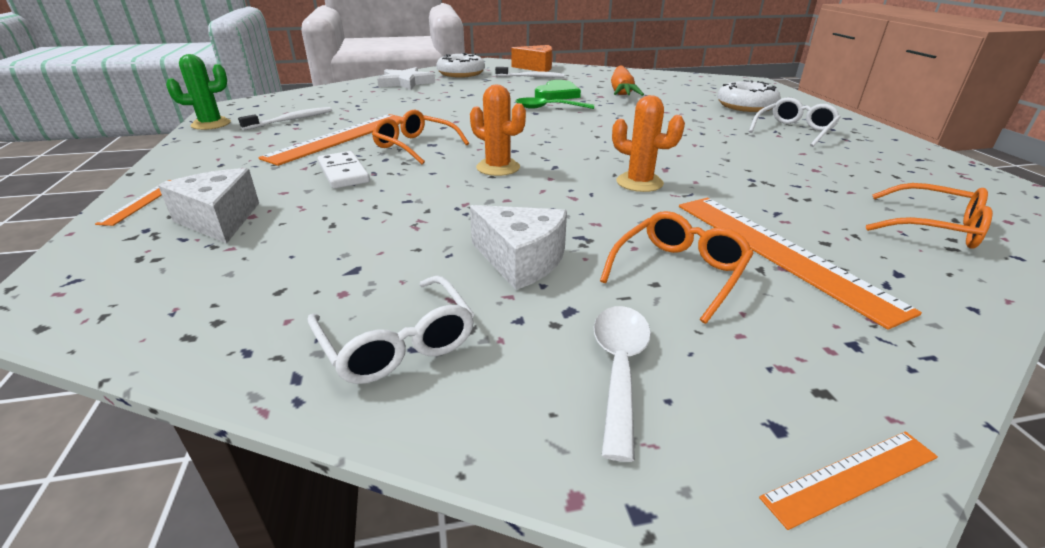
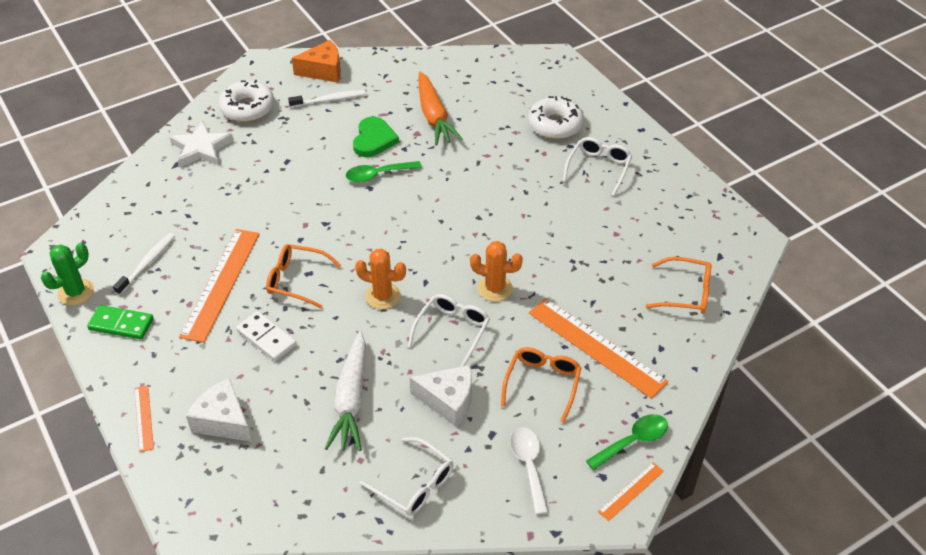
camera: 20 degrees left, 15 degrees up
none -> green domino [87,305,154,339]
none -> white carrot [325,331,366,451]
none -> white glasses [408,294,490,367]
none -> green spoon [586,414,668,470]

